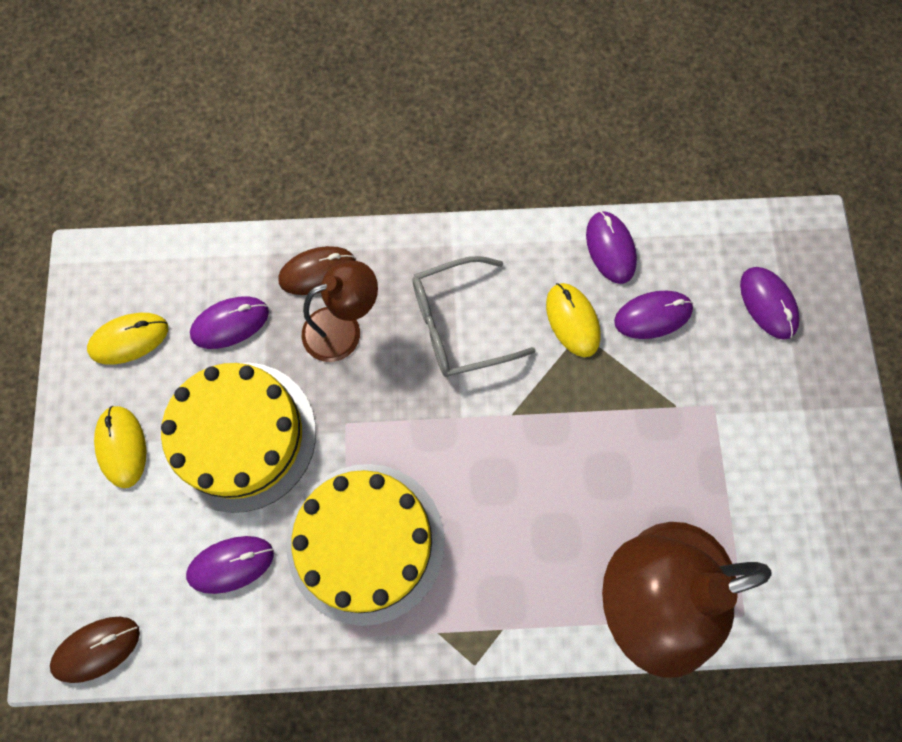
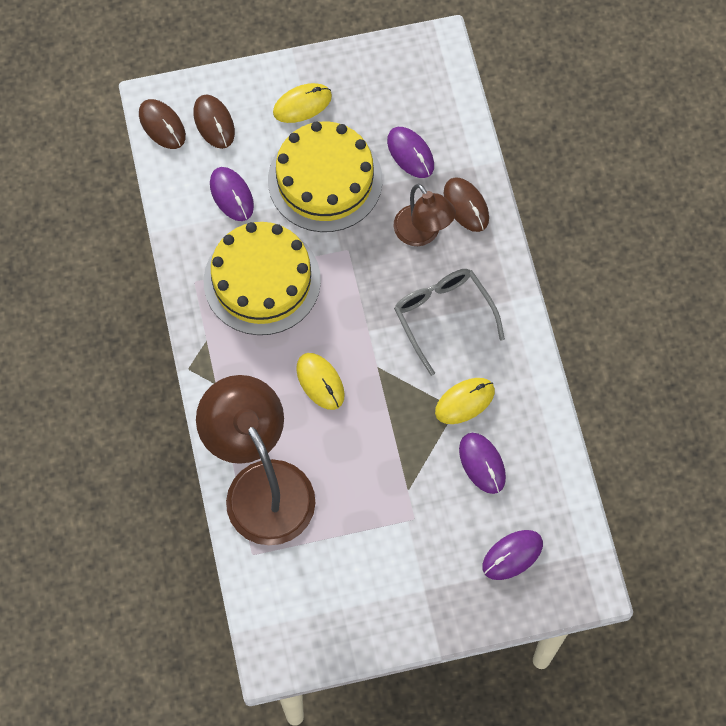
camera: 80 degrees right, 5 degrees down
yellow mouse [87,313,168,365] -> yellow mouse moved to [296,353,345,410]
purple mouse [586,211,637,284] -> none
none -> brown mouse [193,95,235,149]

